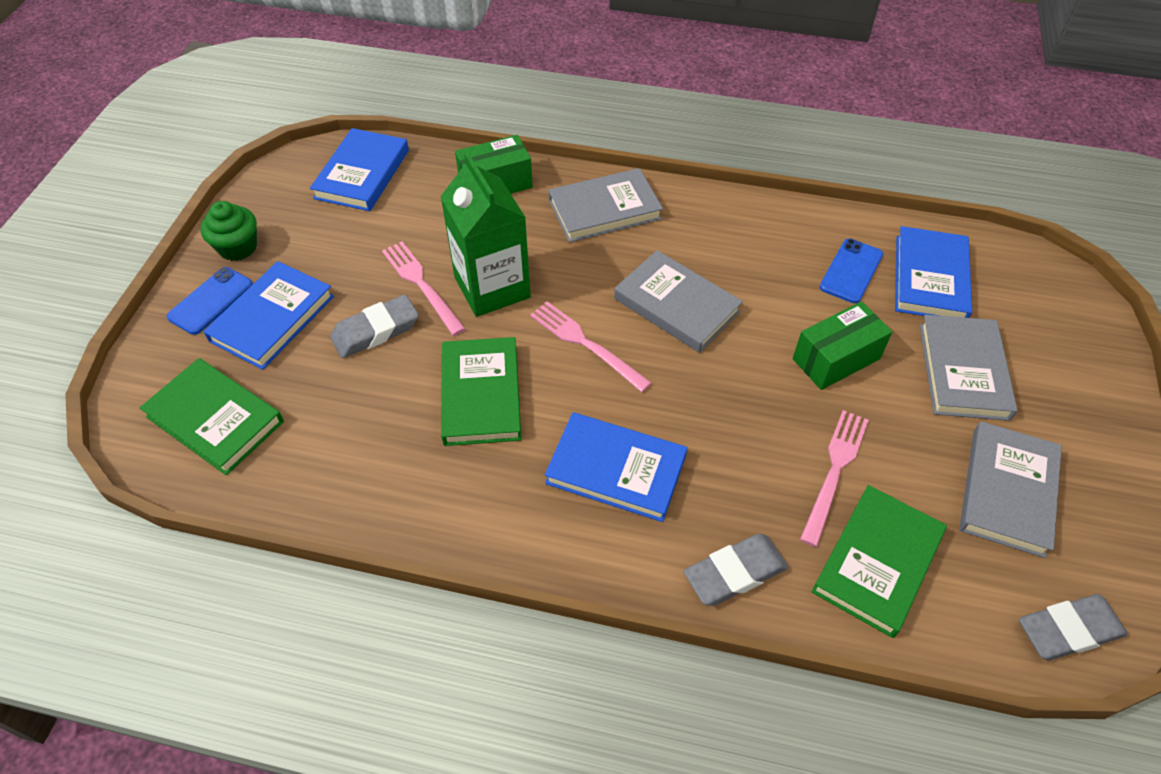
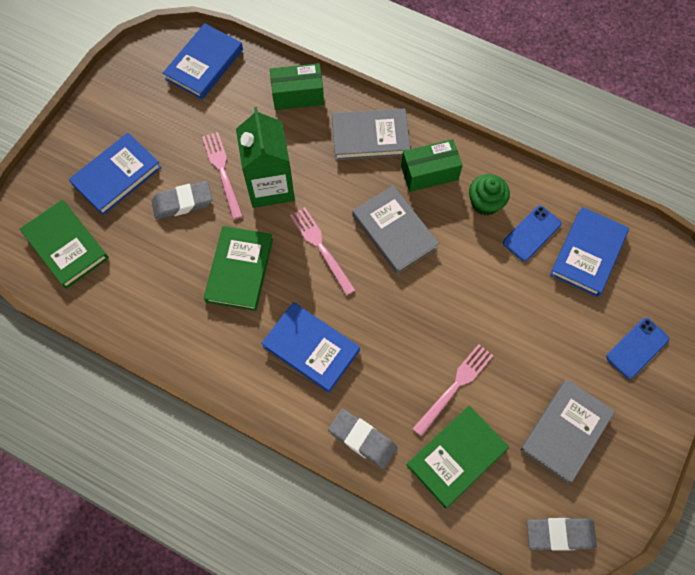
camera: 15 degrees right, 15 degrees up
blue phone [167,267,253,335] -> blue phone moved to [606,318,669,379]
green cupcake [201,201,257,261] -> green cupcake moved to [469,174,510,216]
grey eraser [684,534,789,606] -> grey eraser turned 45 degrees clockwise [328,409,398,469]
green box [793,302,892,390] -> green box moved to [401,139,463,192]
grey book [919,315,1018,421] -> none

